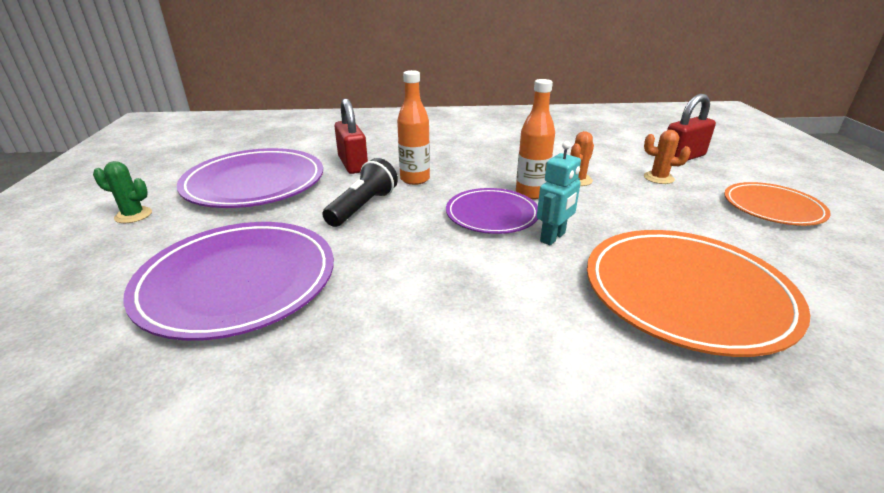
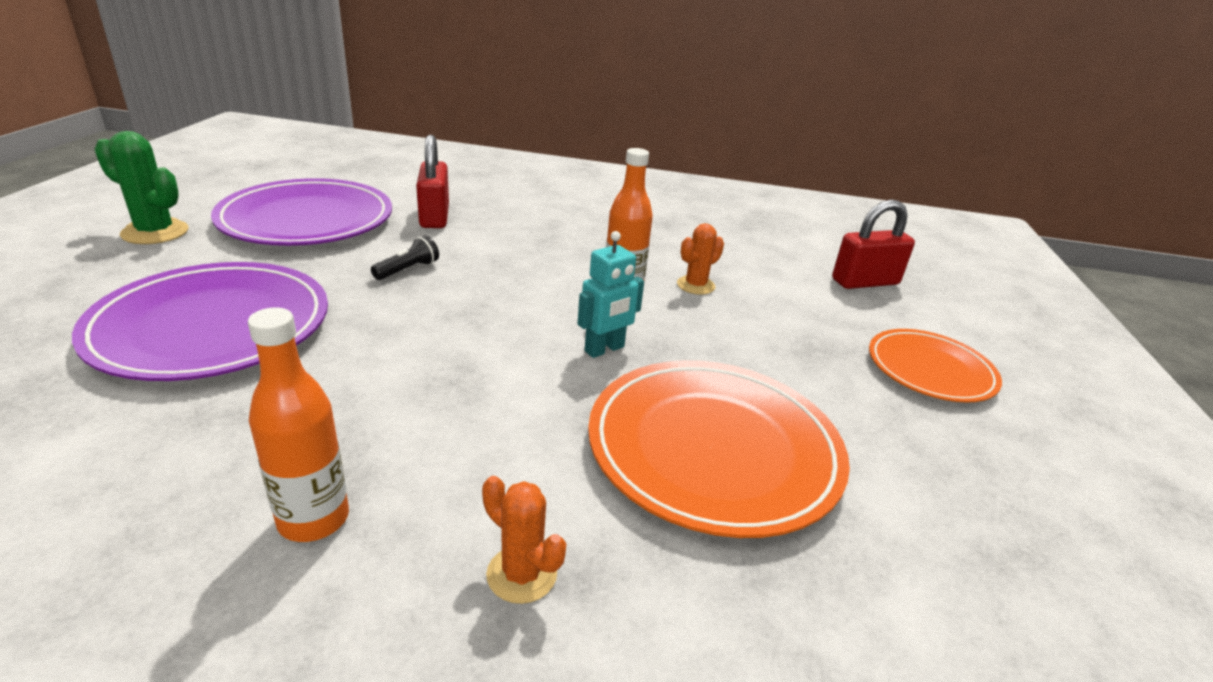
camera: 10 degrees right, 0 degrees up
green cactus [93,161,152,223] -> green cactus [94,131,189,244], size x1.52
black flashlight [322,158,398,227] -> black flashlight [371,235,439,280], size x0.61
orange bottle [397,70,430,185] -> orange bottle moved to [248,307,349,542]
purple plate [446,188,538,234] -> none
orange cactus [644,130,691,184] -> orange cactus moved to [482,476,566,604]

